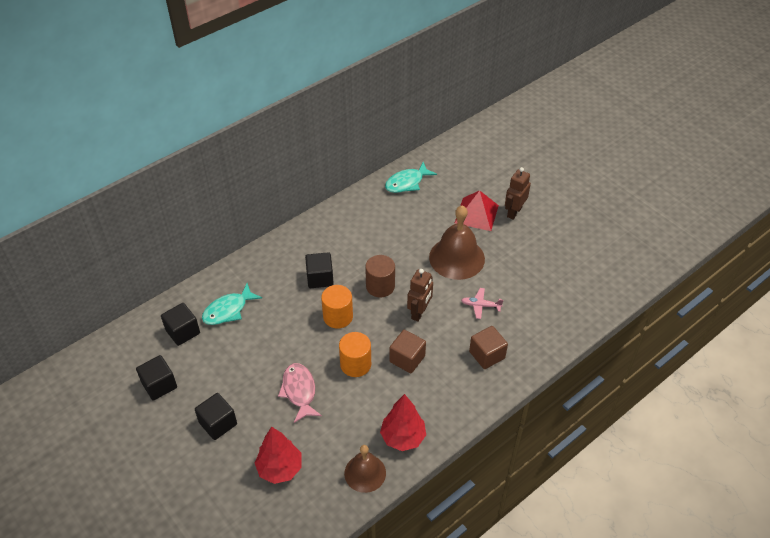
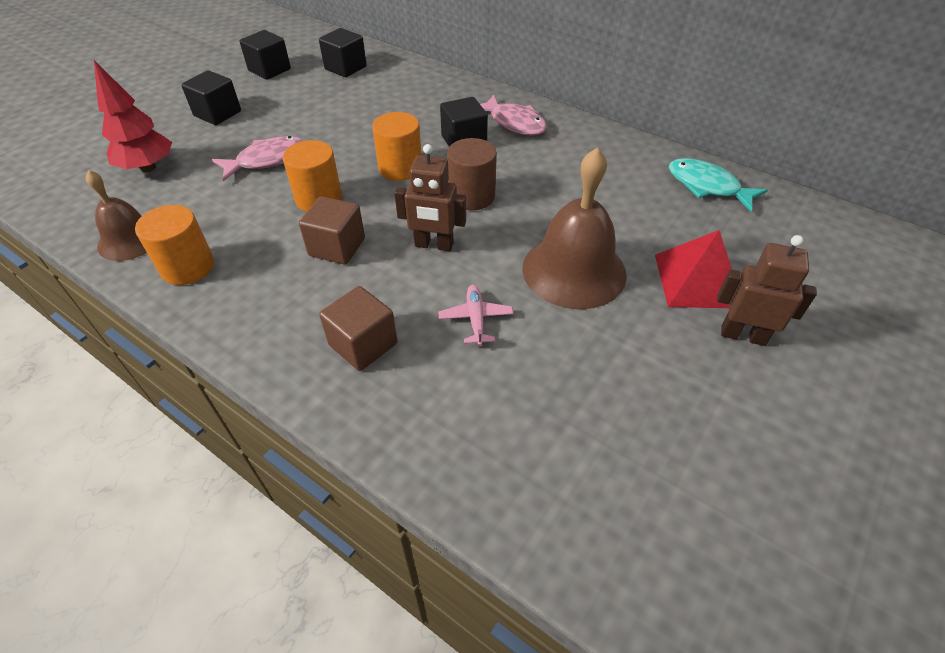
camera: 75 degrees right, 0 degrees up
turquoise fish [202,283,262,325] -> none
red tree [380,394,426,451] -> orange cylinder [135,205,214,285]
none -> pink fish [480,94,547,135]

